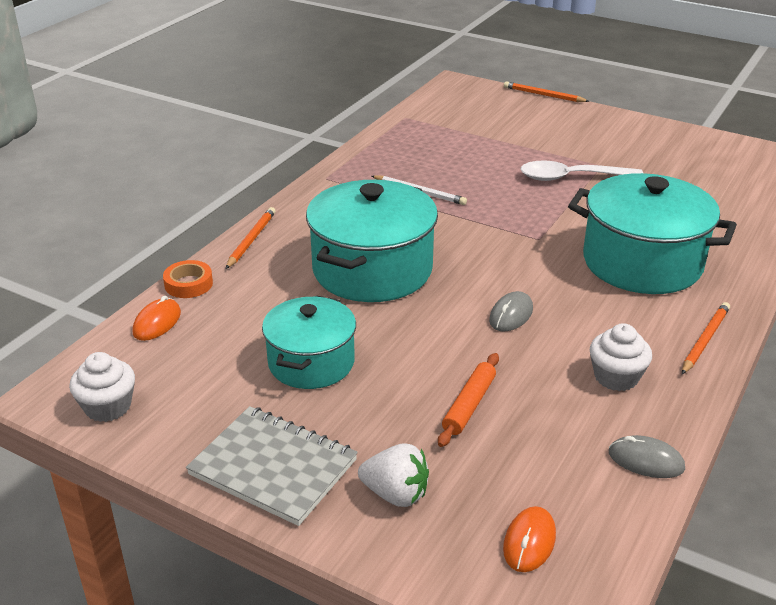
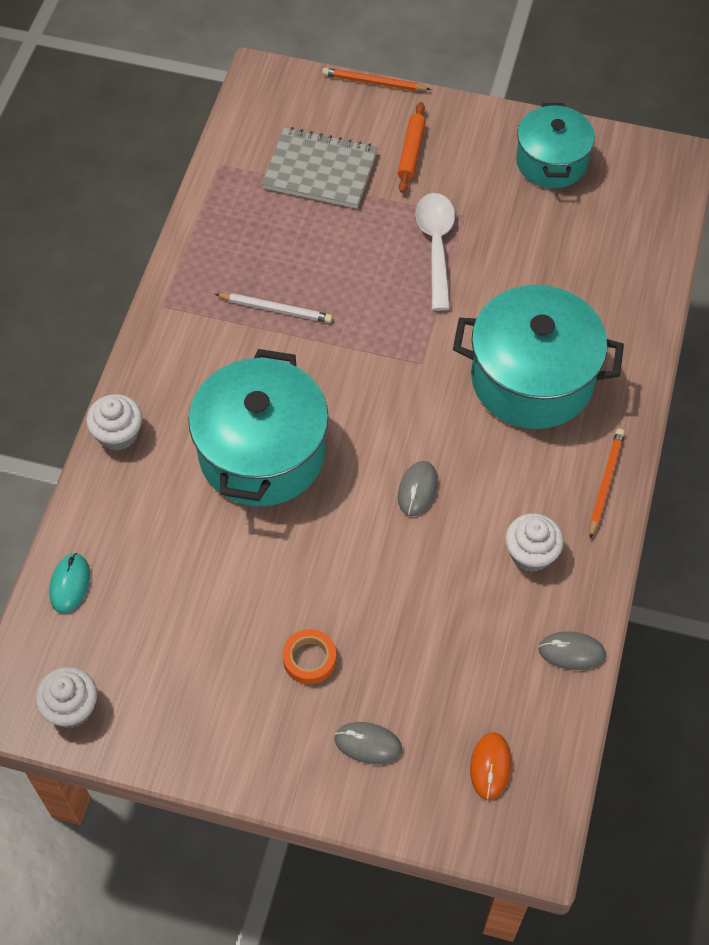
camera: 15 degrees left, 25 degrees up
orange mouse [133,296,181,341] -> turquoise mouse [49,553,90,614]
orange tape [163,260,213,298] -> orange tape moved to [283,629,336,685]
grey notebook [186,406,358,526] -> grey notebook moved to [262,127,378,208]
orange pencil [226,207,276,269] -> white cupcake [86,394,142,451]
turquoise pot [262,296,356,389] -> turquoise pot moved to [516,103,595,188]
white strawberry [358,443,429,507] -> grey mouse [334,722,402,764]
orange rolling pin [438,353,499,447] -> orange rolling pin moved to [398,102,426,193]
white spoon [520,160,643,181] -> white spoon turned 105 degrees clockwise [415,193,455,311]

